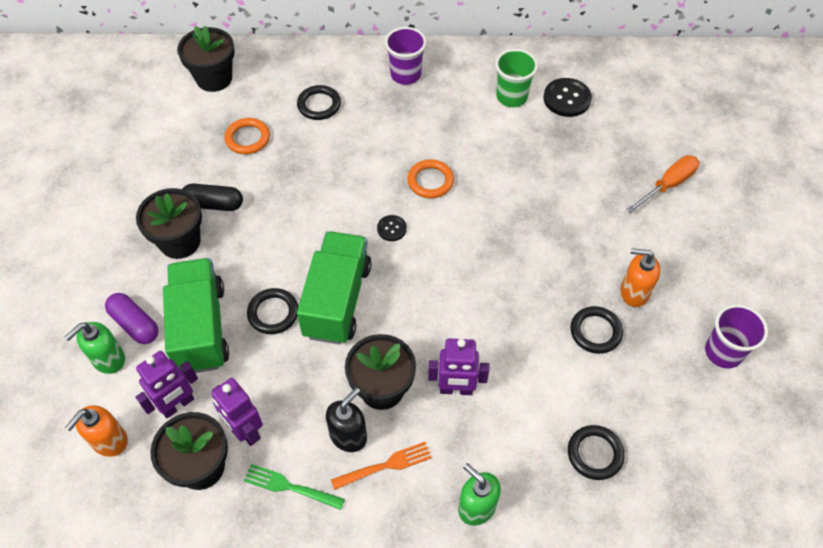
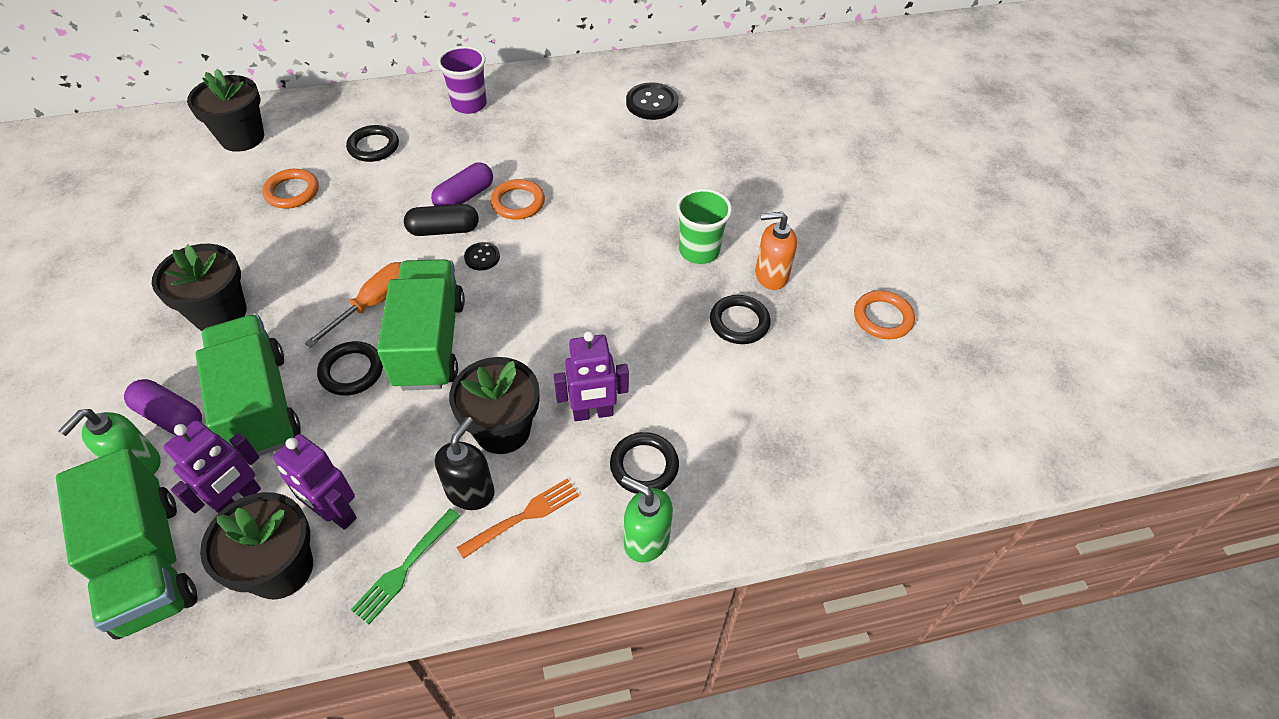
camera: 15 degrees left, 5 degrees down
orange soap dispenser [65,405,128,457] -> green truck [56,448,197,639]
black capsule [183,183,243,211] -> black capsule moved to [404,204,479,236]
green fork [244,464,345,510] -> green fork turned 60 degrees counterclockwise [351,508,460,624]
green cup [495,49,538,107] -> green cup moved to [676,188,732,264]
black ring [568,425,625,480] -> black ring moved to [610,432,679,494]
orange screwdriver [626,155,699,213] -> orange screwdriver moved to [304,262,401,348]
purple cup [705,304,768,368] -> orange ring [854,290,915,339]
none -> purple capsule [431,163,493,206]

